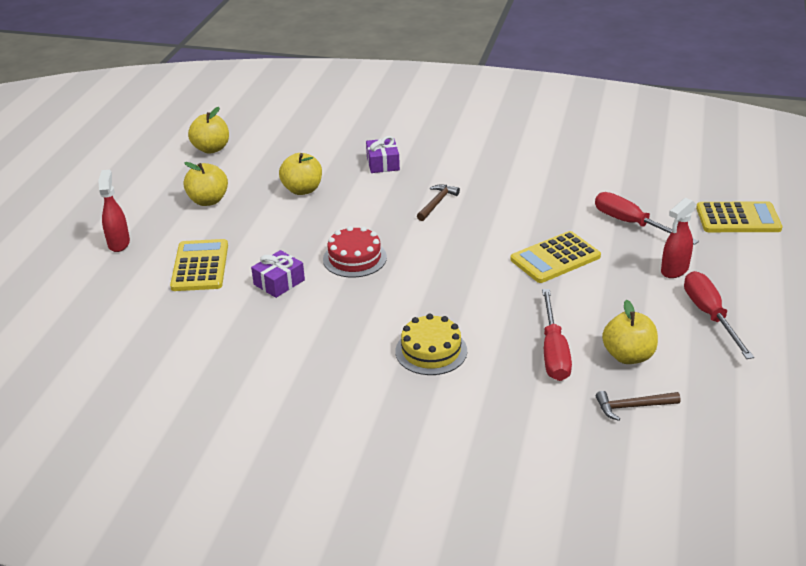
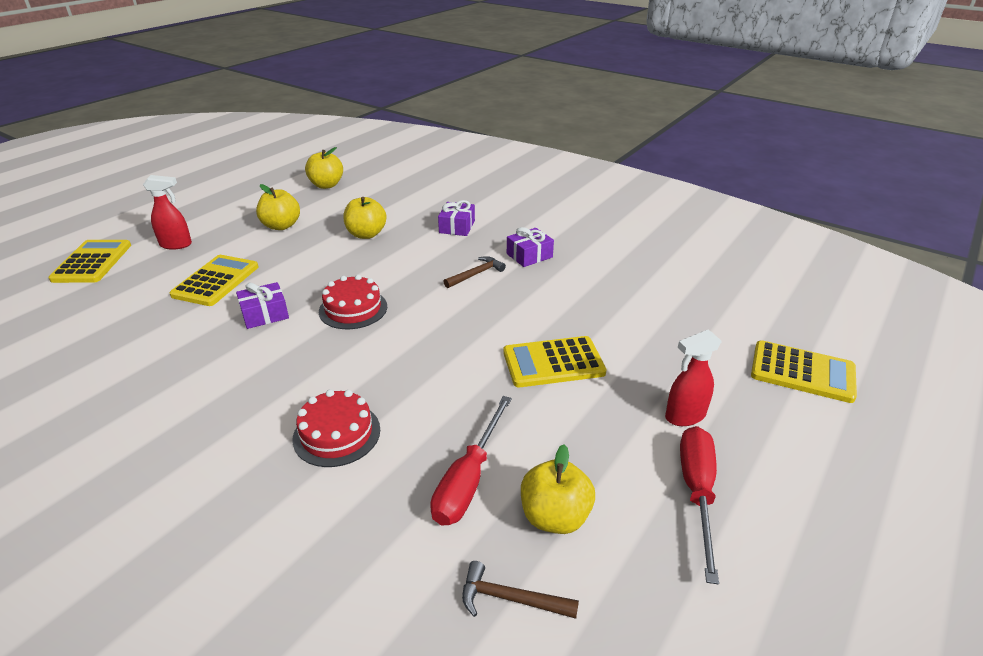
camera: 20 degrees right, 0 degrees up
red spray bottle [98,170,130,252] -> red spray bottle turned 75 degrees clockwise [143,175,192,249]
yellow cake [395,314,467,375] -> red cake [293,389,380,467]
red screwdriver [595,192,699,245] -> none
none -> yellow calculator [49,240,131,283]
none -> purple gift [507,227,554,267]

